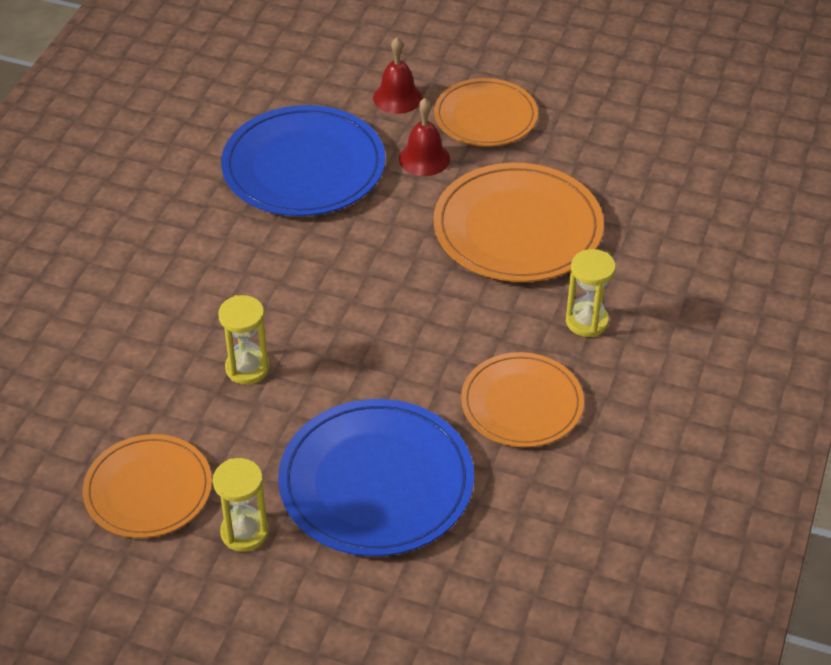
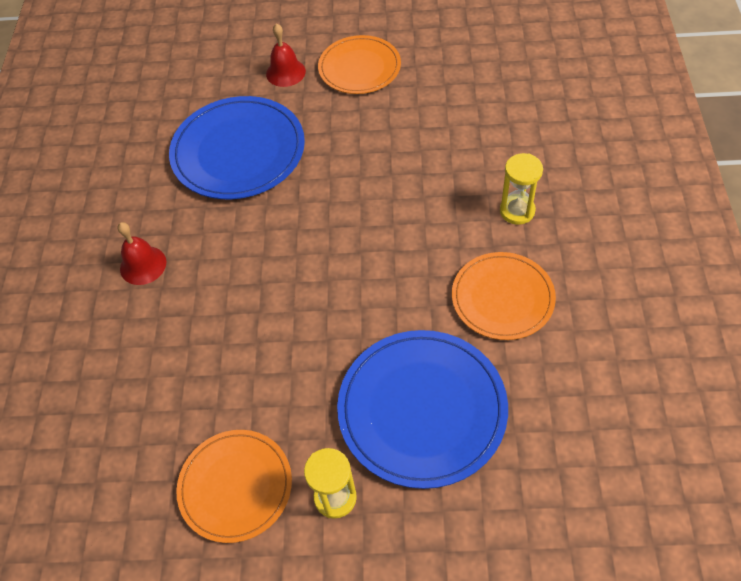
camera: 15 degrees left, 10 degrees up
yellow hourglass [218,295,270,385] -> none
red bell [399,98,450,176] -> red bell moved to [117,222,166,285]
orange plate [433,163,604,282] -> none

